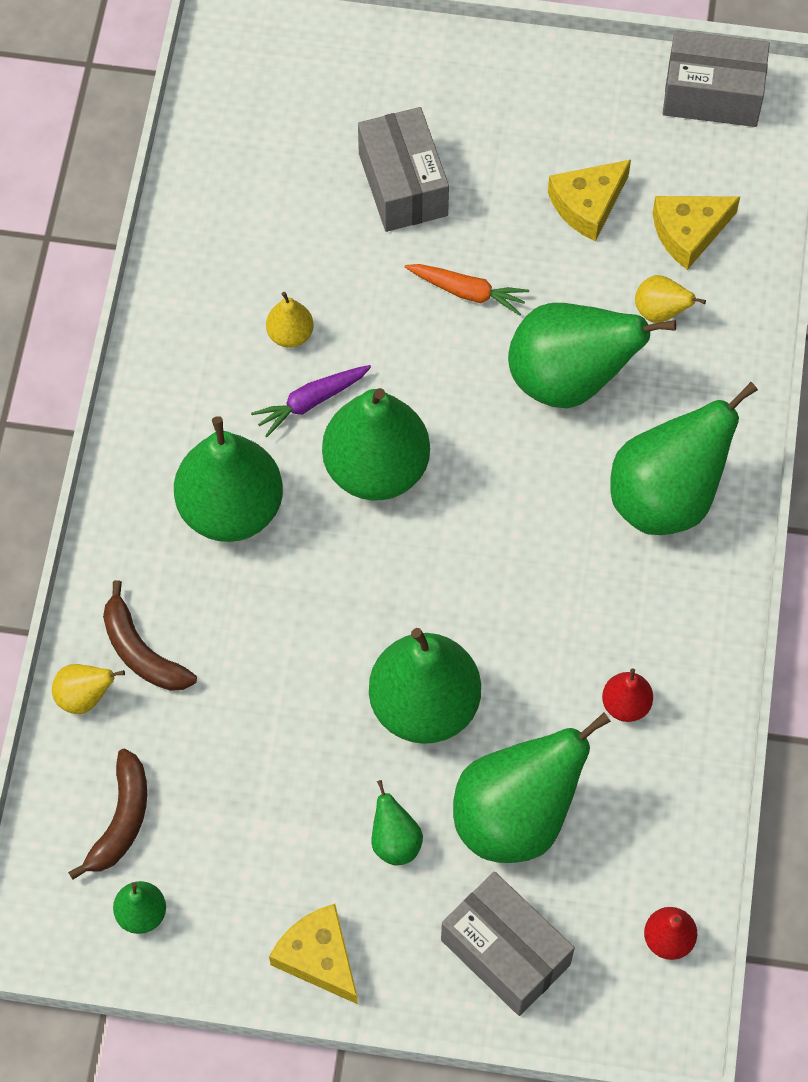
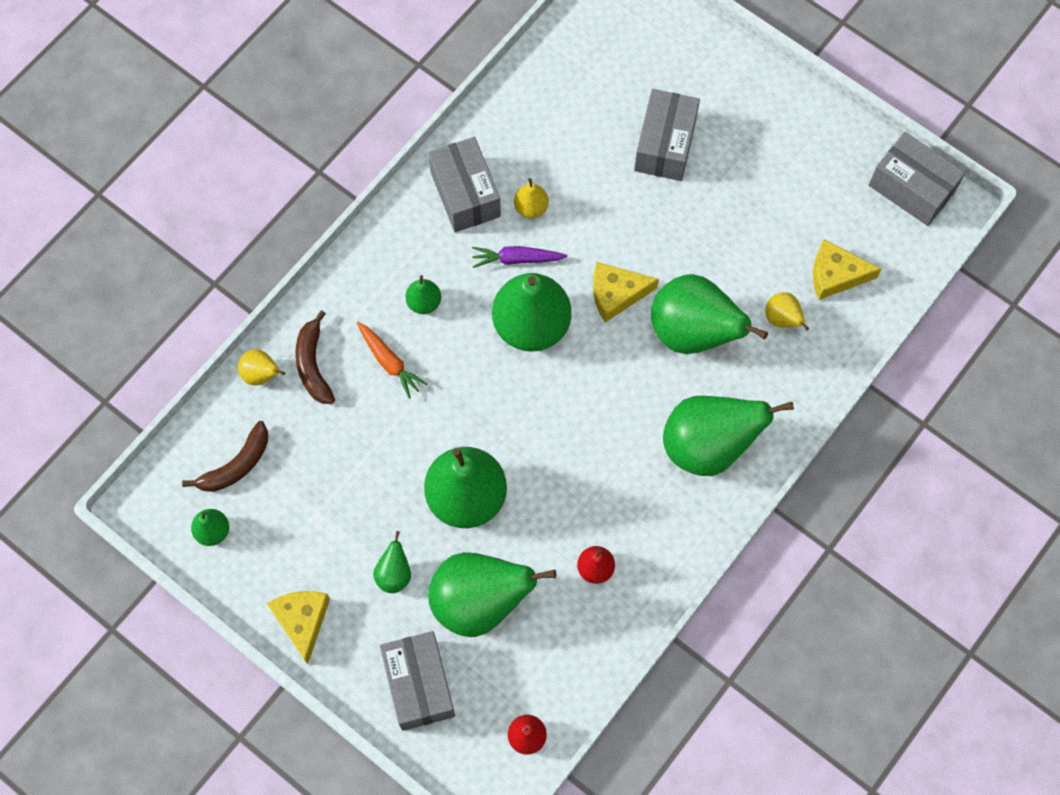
camera: 30 degrees right, 5 degrees up
green pear [174,416,283,542] -> green pear [405,275,441,314], size x0.46
orange carrot [405,264,529,316] -> orange carrot moved to [357,322,427,399]
yellow cheese [548,160,631,241] -> yellow cheese moved to [593,262,659,322]
none -> grey box [428,137,501,232]

